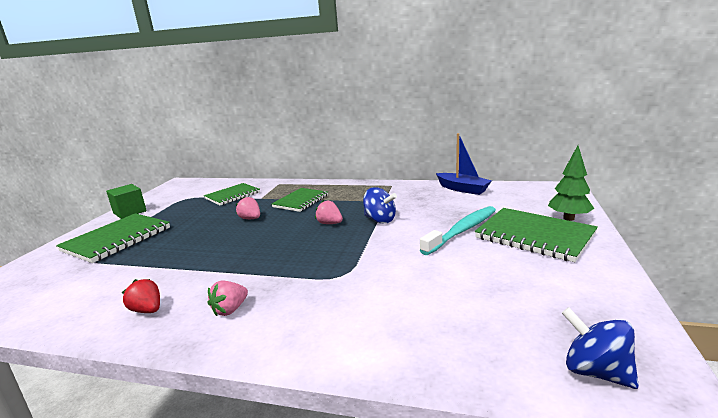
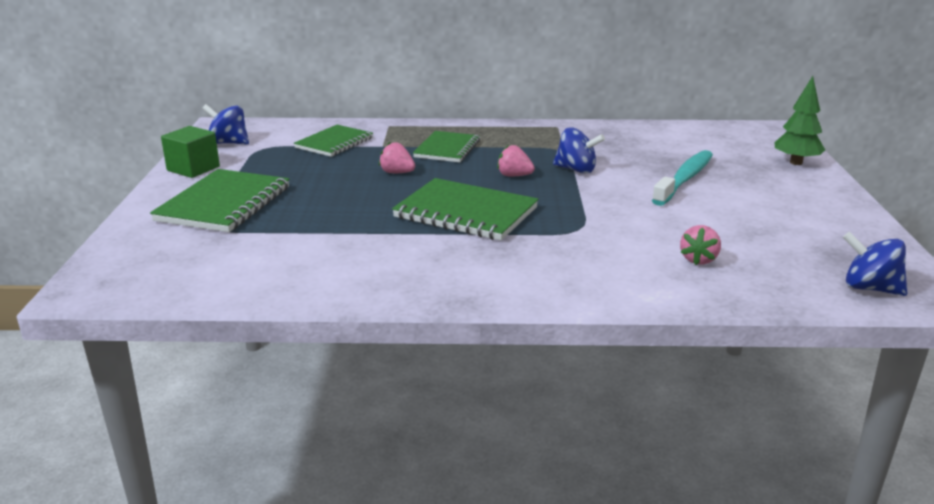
camera: 15 degrees left, 5 degrees up
red strawberry [122,279,160,313] -> none
pink strawberry [208,280,248,316] -> pink strawberry moved to [680,225,721,265]
blue boat [436,133,492,195] -> none
green notebook [475,208,598,262] -> green notebook moved to [392,178,539,240]
none -> blue spinning top [202,104,249,145]

